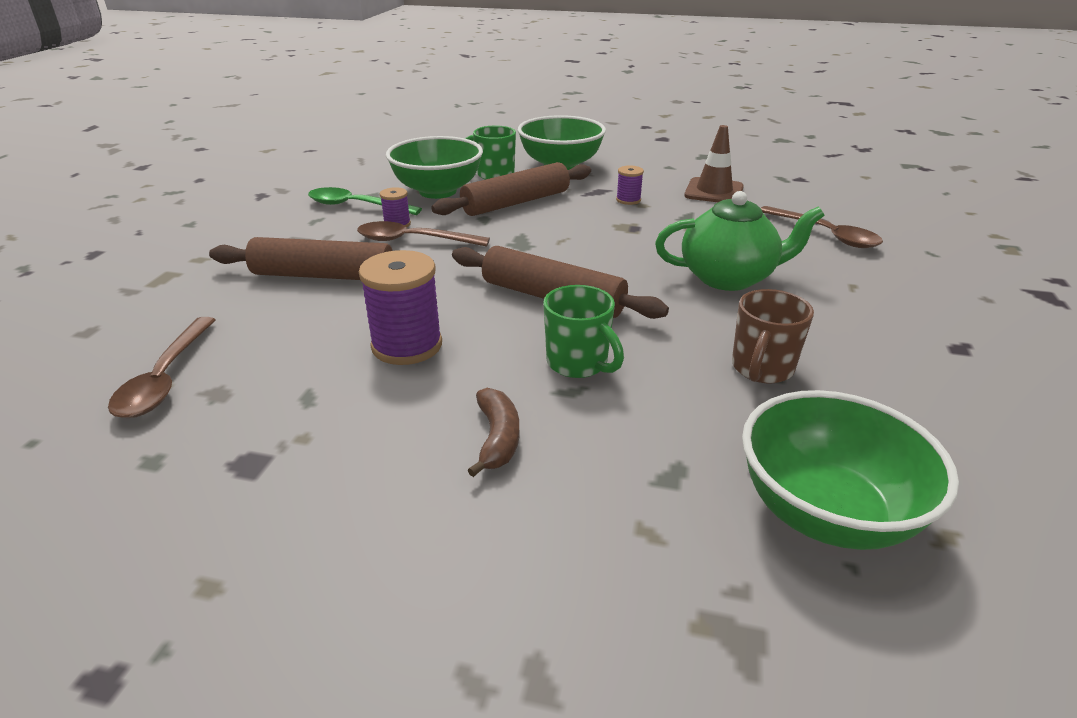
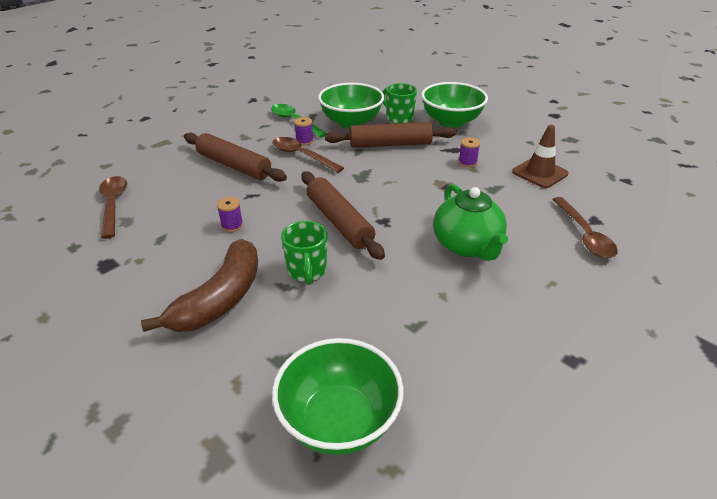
camera: 30 degrees right, 5 degrees up
brown spoon [108,317,215,418] -> brown spoon turned 135 degrees clockwise [99,176,127,239]
purple spool [359,250,442,365] -> purple spool [217,197,243,232], size x0.51
brown banana [468,388,519,477] -> brown banana [141,239,258,332], size x1.96
green teapot [655,191,825,291] -> green teapot turned 45 degrees clockwise [433,184,508,261]
brown mug [732,289,814,384] -> none

